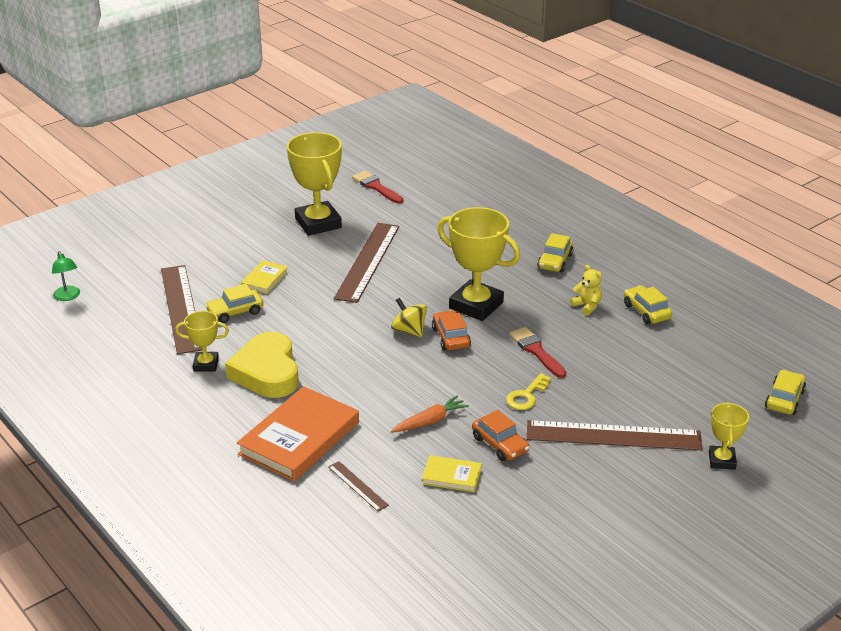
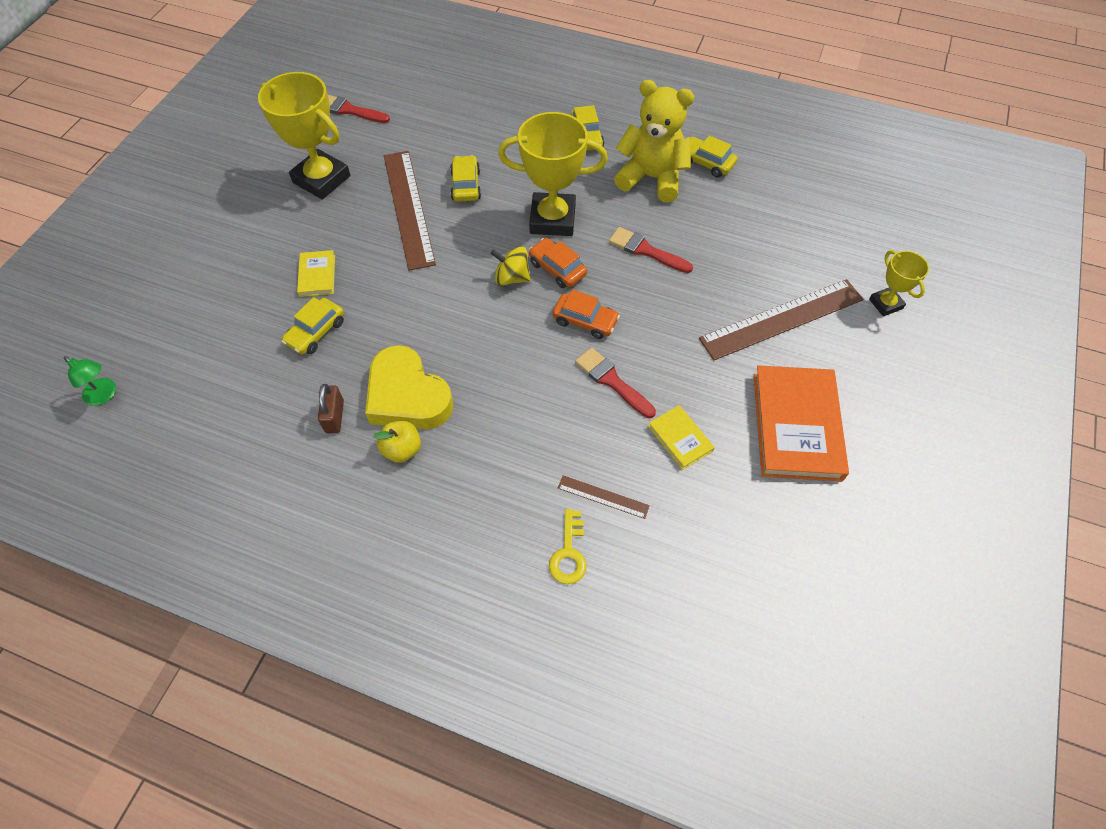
camera: 30 degrees left, 25 degrees up
brown ruler [161,265,202,354] -> none
yellow trophy [175,311,229,371] -> brown padlock [318,384,344,433]
orange book [237,386,359,482] -> orange book moved to [754,365,849,481]
orange carrot [391,395,469,432] -> red brush [575,348,656,418]
yellow book [422,455,482,492] -> yellow book turned 75 degrees clockwise [648,405,715,470]
orange car [472,410,529,461] -> orange car moved to [552,289,620,339]
yellow key [506,373,551,410] -> yellow key moved to [549,509,586,584]
yellow teddy bear [570,265,602,315] -> yellow teddy bear [614,80,694,202], size x2.23
yellow car [765,370,806,415] -> yellow car moved to [450,155,481,202]
none -> yellow apple [373,421,421,463]

